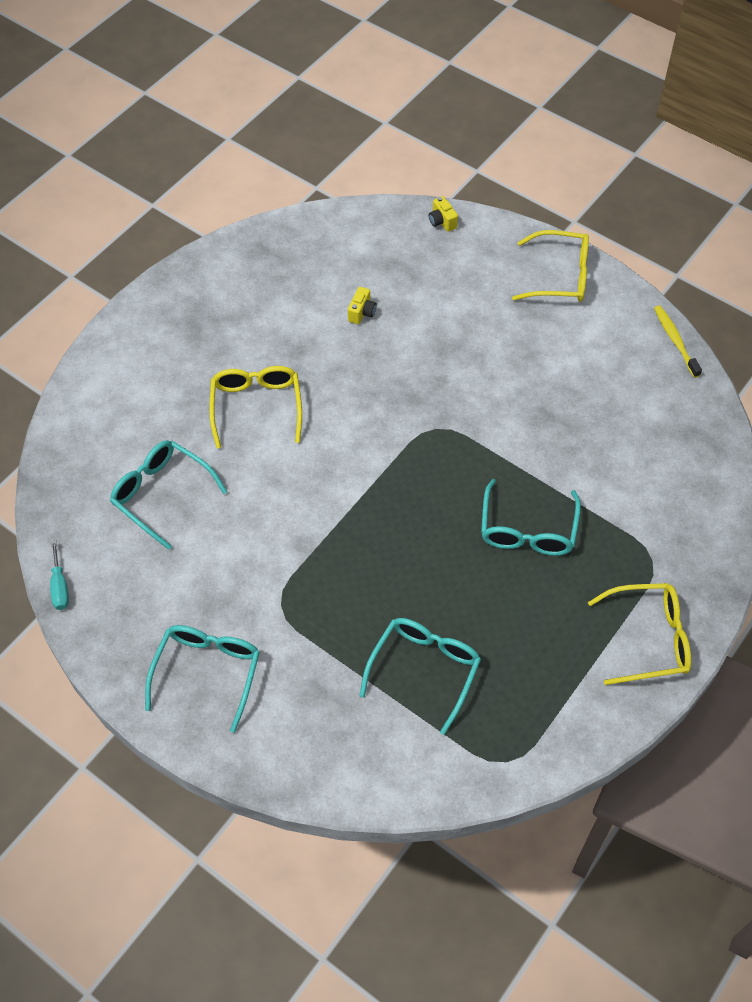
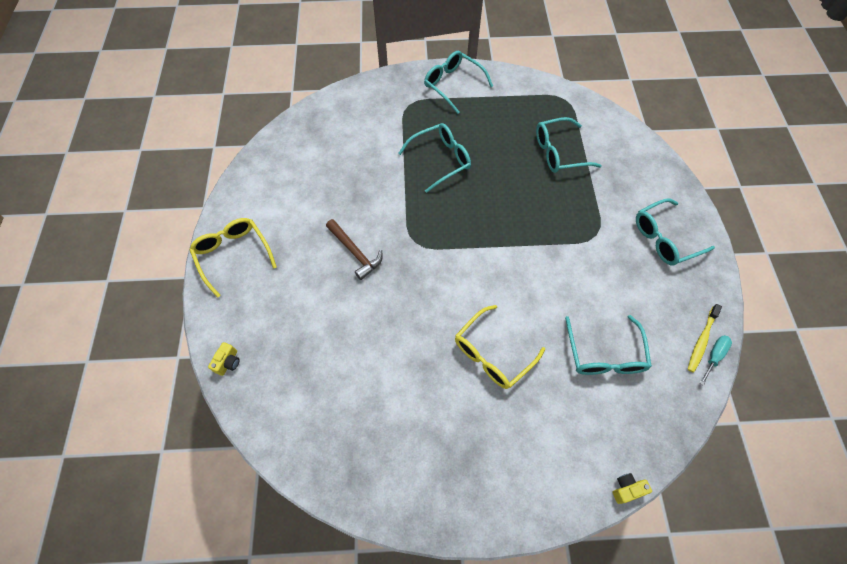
camera: 130 degrees left, 5 degrees up
yellow camera [348,287,377,324] -> yellow camera moved to [612,473,652,504]
yellow glasses [588,583,691,685] -> turquoise glasses [424,51,493,114]
yellow toothbrush [654,305,702,378] -> yellow toothbrush moved to [688,304,722,373]
none -> brown hammer [326,219,383,280]

